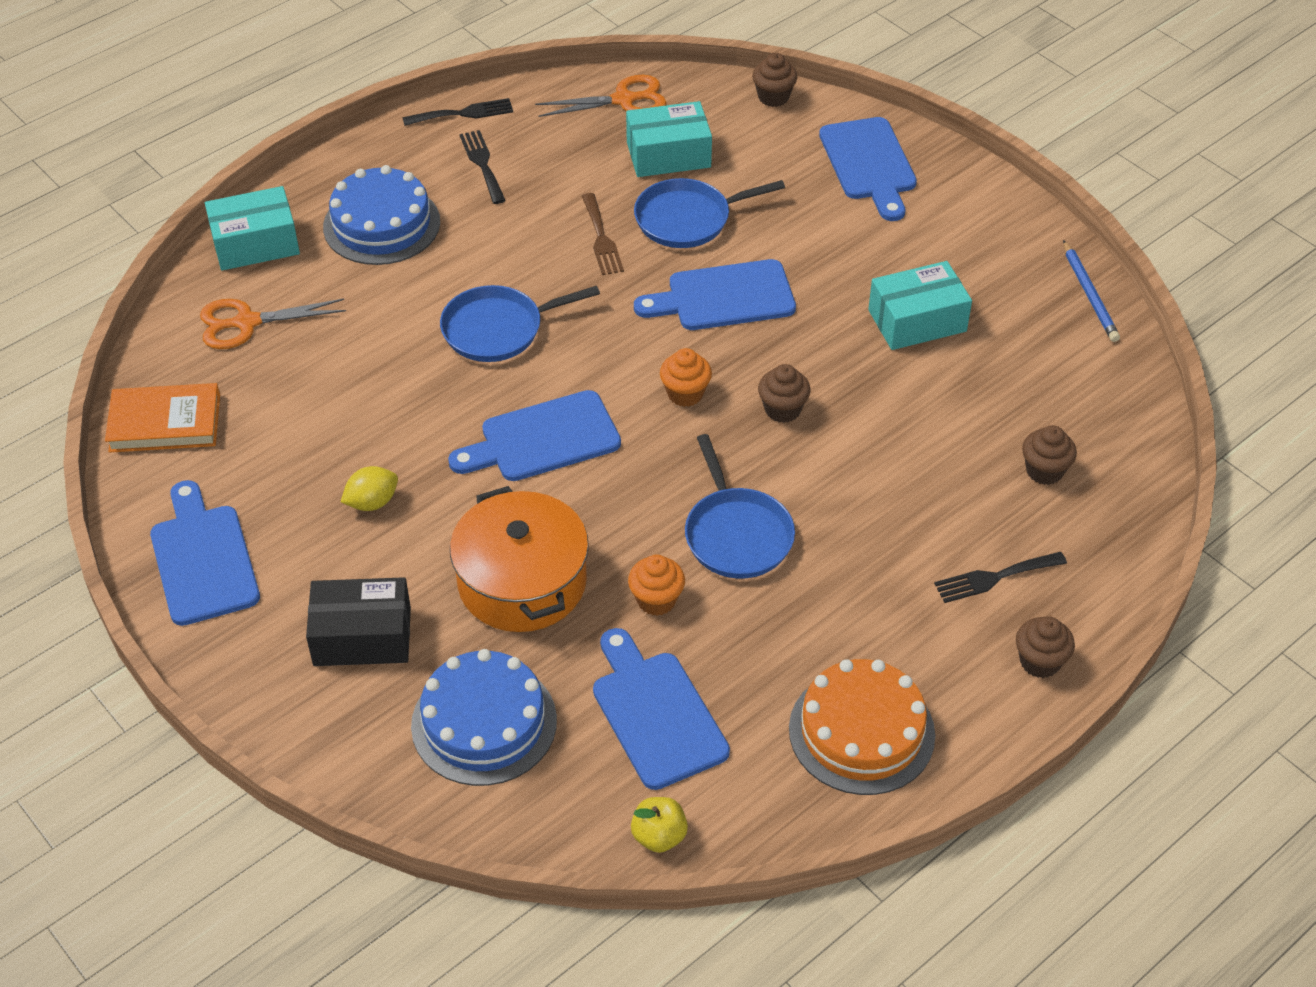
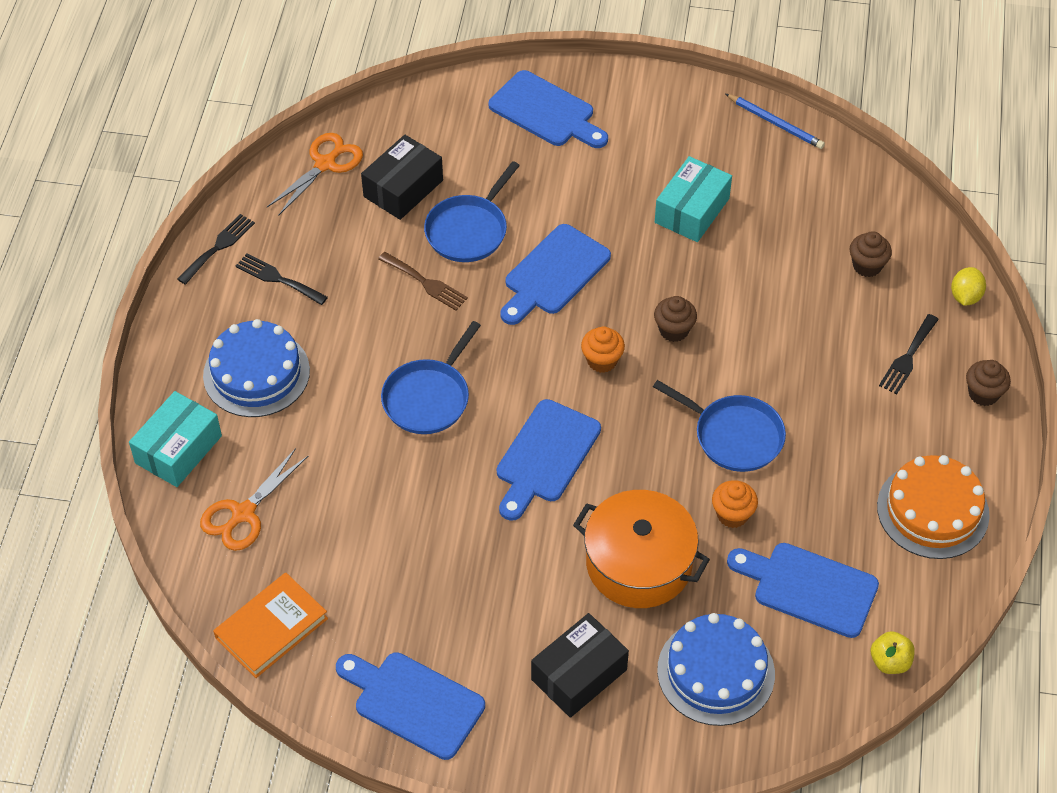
camera: 40 degrees left, 5 degrees up
yellow lemon [341,466,398,511] -> yellow lemon moved to [951,267,986,306]
turquoise box [626,101,712,177] -> black box [361,135,443,220]
brown cupcake [752,53,797,107] -> none

